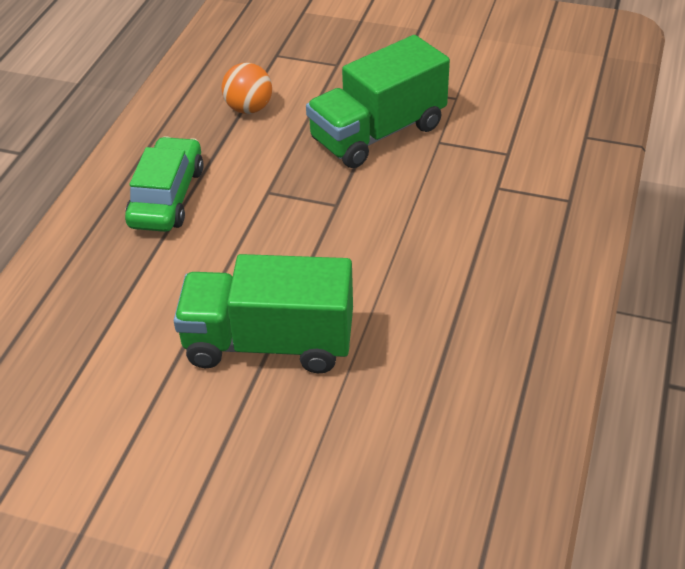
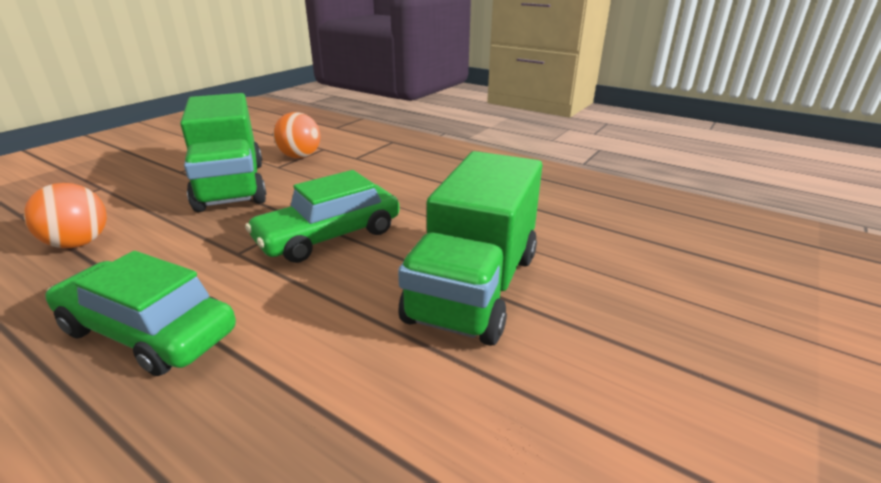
camera: 75 degrees left, 15 degrees down
none -> green car [245,170,399,263]
none -> orange ball [273,112,320,158]

